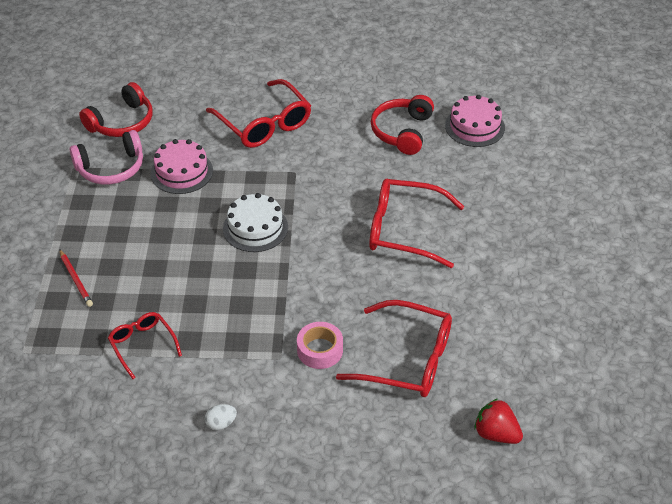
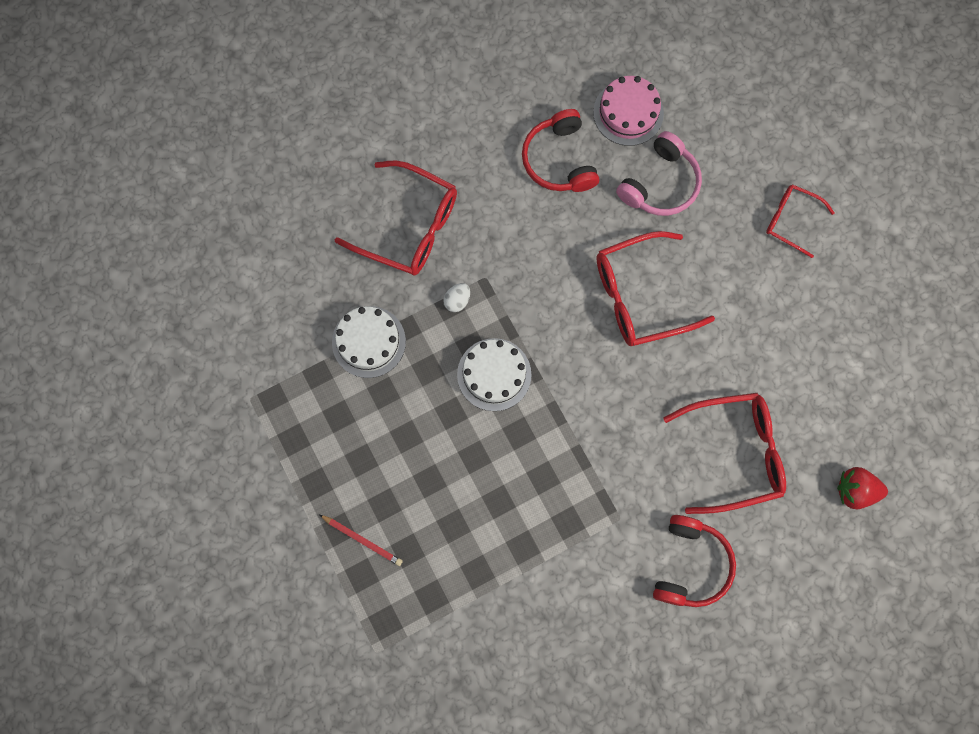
camera: 30 degrees left, 30 degrees up
pink headphones [70,130,143,184] -> pink headphones moved to [616,131,702,216]
red headphones [79,82,153,137] -> red headphones moved to [653,515,736,607]
red glasses [108,312,182,379] -> red glasses moved to [766,184,834,258]
pink cake [151,139,213,194] -> white cake [332,306,406,378]
white egg [205,404,237,430] -> white egg moved to [443,283,470,312]
pink tape [297,322,343,369] -> none

